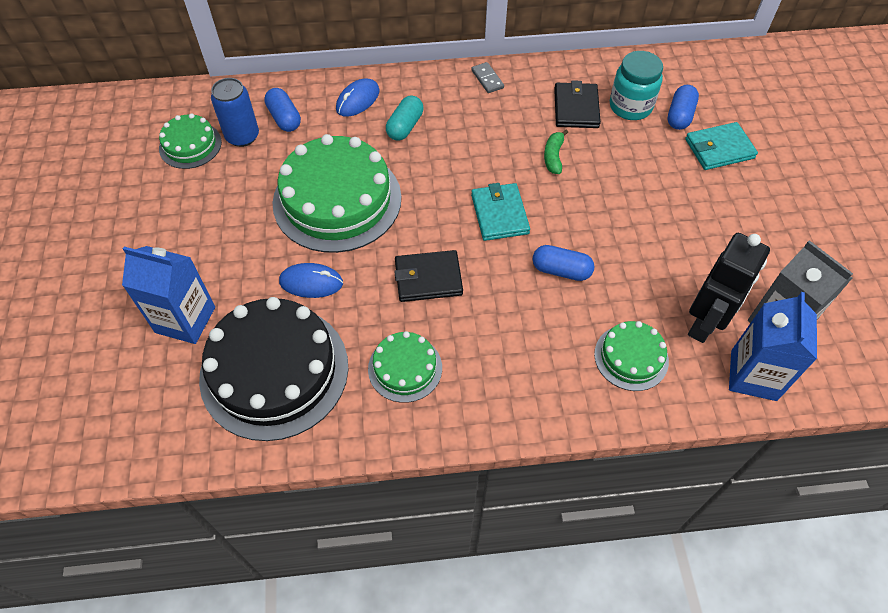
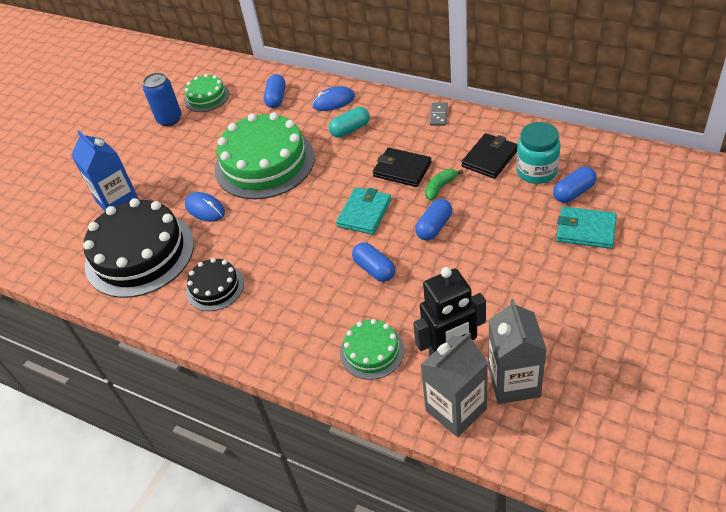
camera: 40 degrees right, 10 degrees down
blue can [211,78,259,147] -> blue can moved to [143,73,182,126]
green cake [368,331,442,403] -> black cake [186,258,244,311]
black wallet [394,250,463,302] -> black wallet moved to [373,147,432,187]
blue carton [729,292,817,401] -> grey carton [421,332,488,437]
none -> blue capsule [415,199,452,240]

